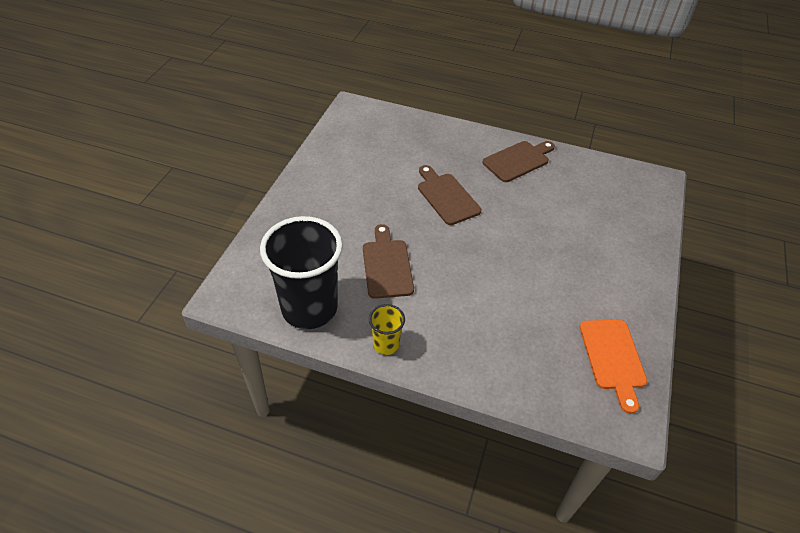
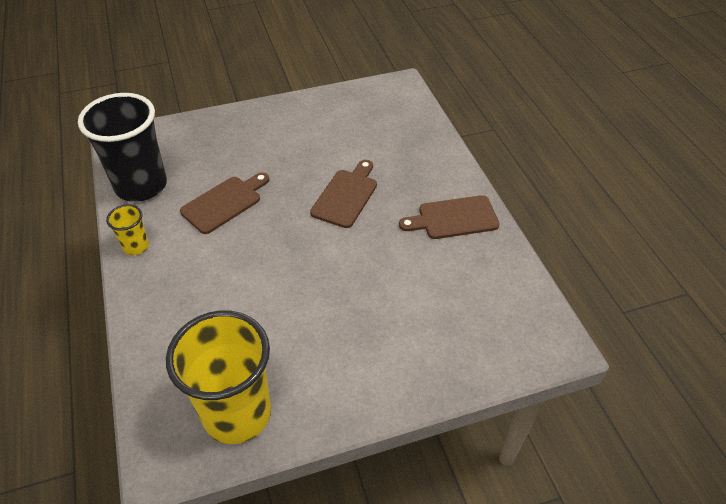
camera: 55 degrees right, 0 degrees up
brown cutting board [482,141,555,182] -> brown cutting board turned 150 degrees clockwise [399,195,500,239]
orange cutting board [580,320,647,414] -> yellow cup [166,311,271,444]

